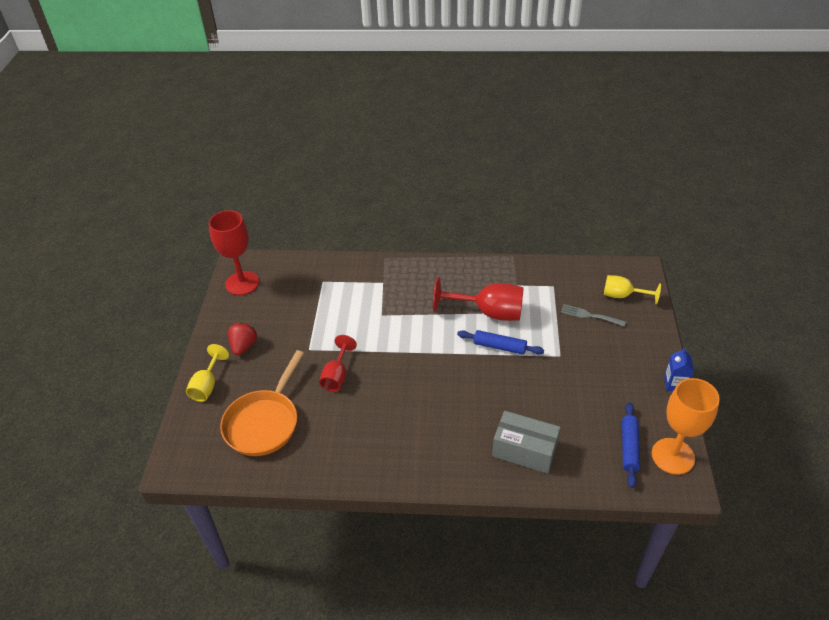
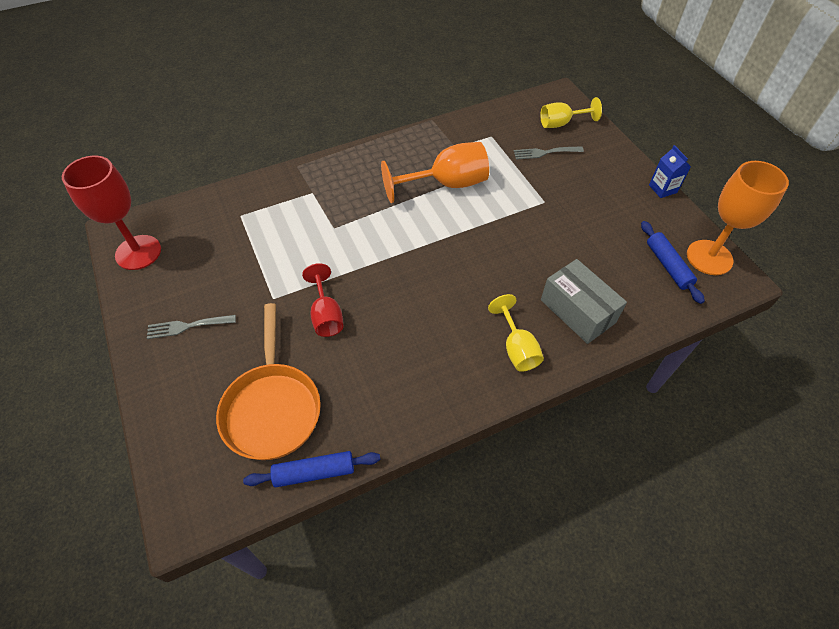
camera: 30 degrees left, 10 degrees up
yellow goblet [186,344,229,402] -> yellow goblet moved to [488,294,544,372]
red strawberry [228,322,257,355] -> grey fork [147,315,236,339]
red goblet [433,277,524,321] -> orange goblet [381,142,489,203]
blue rolling pin [457,330,544,355] -> blue rolling pin moved to [243,451,380,487]
grey box [492,411,561,473] -> grey box turned 60 degrees clockwise [541,259,627,344]

